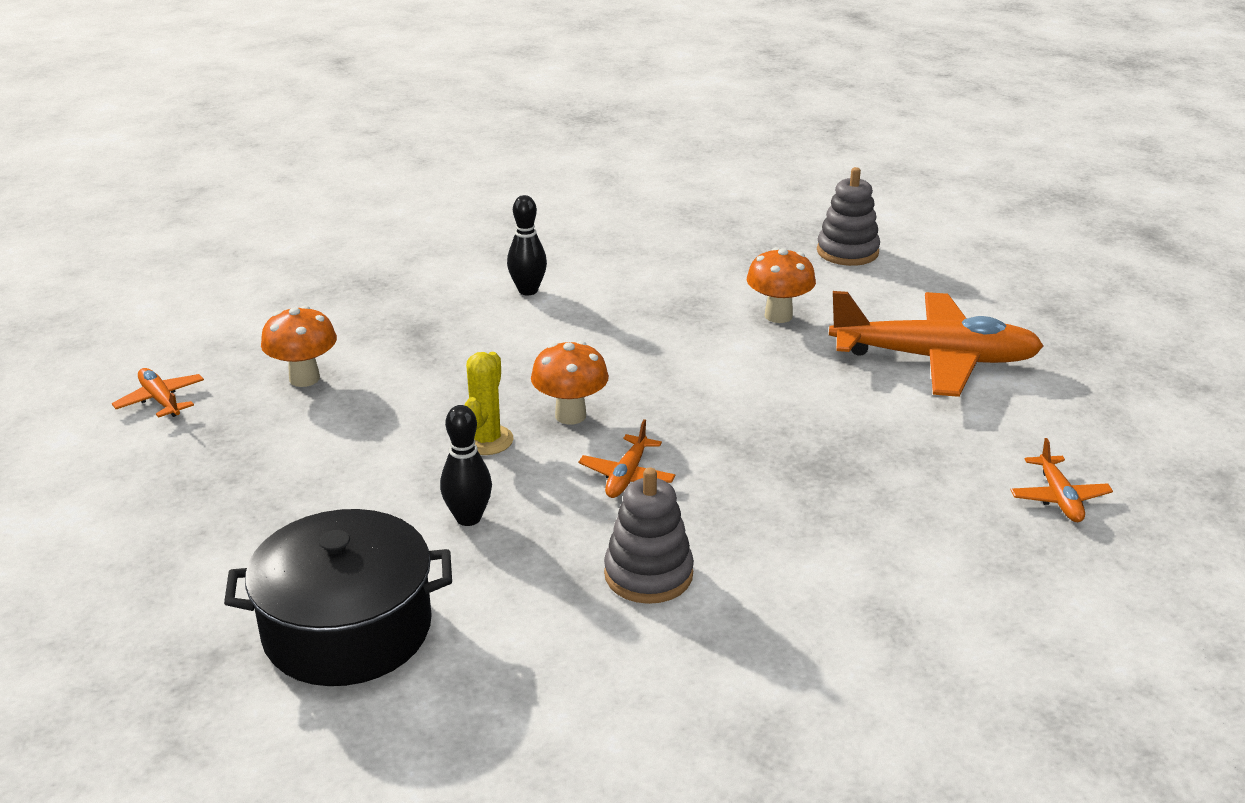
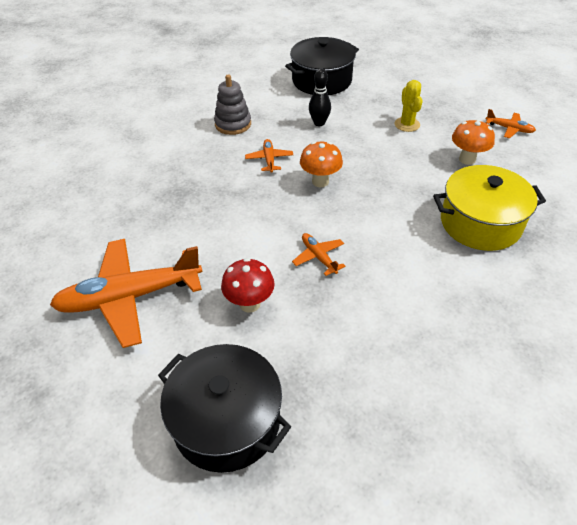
camera: 155 degrees right, 15 degrees up
yellow cactus [464,352,514,455] -> yellow cactus moved to [394,80,423,132]
black bowling pin [507,195,547,295] -> none
orange mushroom [747,247,816,323] -> red mushroom [221,258,275,313]
grey stacking toy [817,167,880,266] -> black pot [158,344,291,473]
orange plane [1010,438,1113,522] -> orange plane moved to [292,233,346,276]
none -> yellow pot [433,165,546,251]

